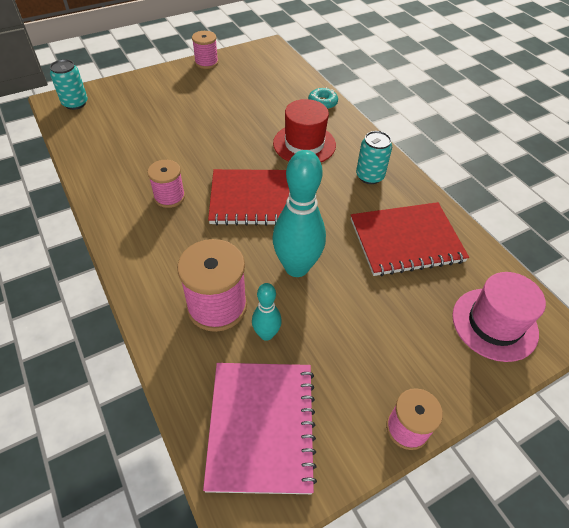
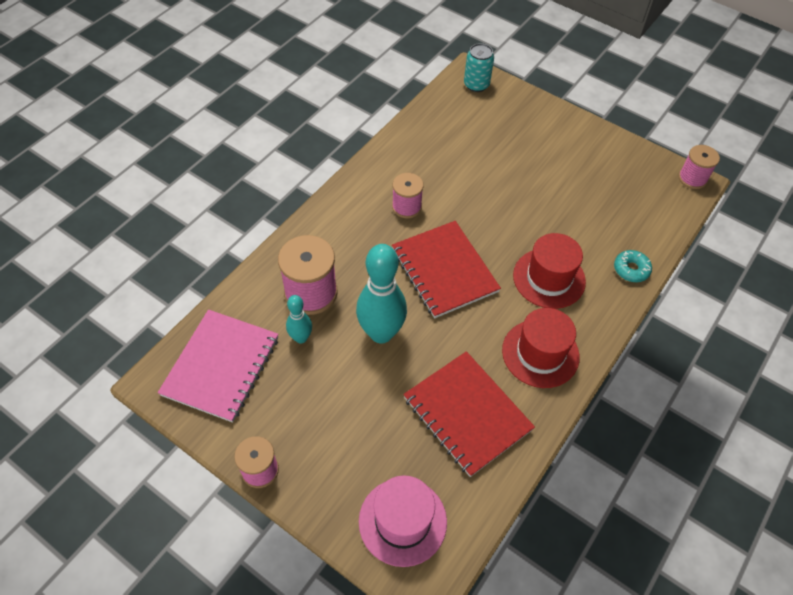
camera: 65 degrees right, 5 degrees up
pink spool [192,31,218,69] -> pink spool moved to [678,145,720,189]
pink notebook [203,363,317,494] -> pink notebook turned 45 degrees counterclockwise [158,309,279,423]
turquoise can [356,131,392,184] -> red hat [502,308,580,388]

